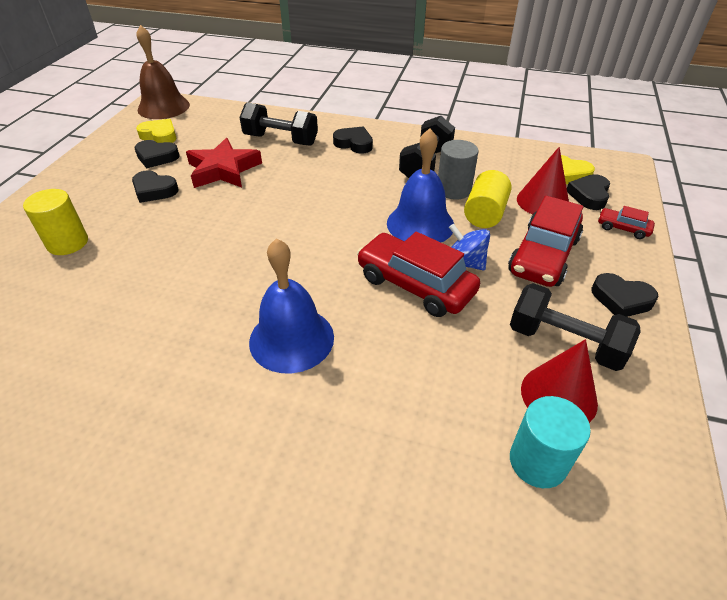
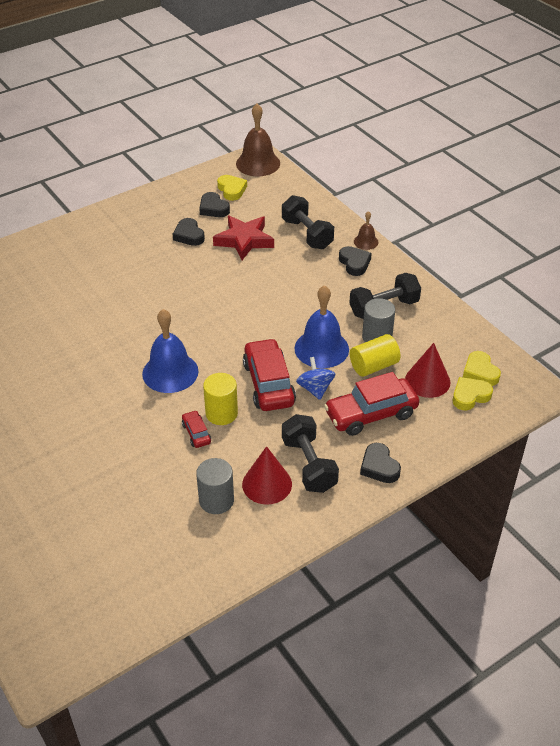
camera: 40 degrees right, 0 degrees up
yellow cylinder [23,189,88,255] -> yellow cylinder moved to [203,373,238,425]
turquoise cylinder [510,396,591,488] -> grey cylinder [196,458,234,514]
black heart [567,174,610,210] -> yellow heart [453,377,493,411]
red car [598,206,655,239] -> red car moved to [182,410,211,448]
none -> brown bell [354,211,379,250]

